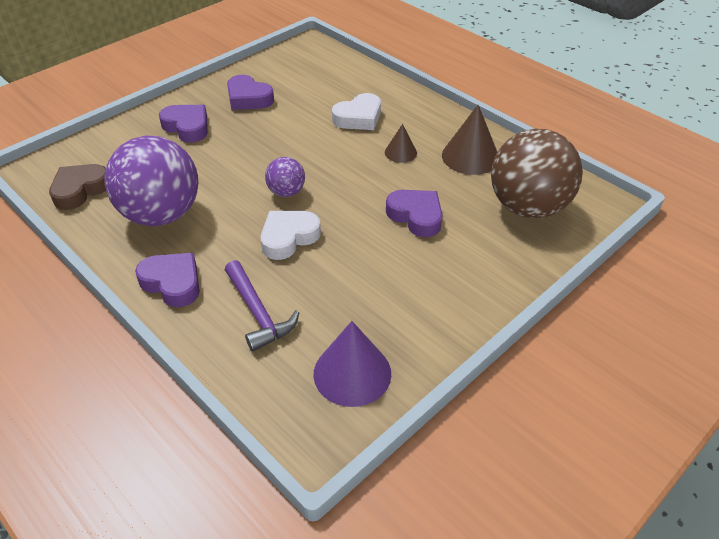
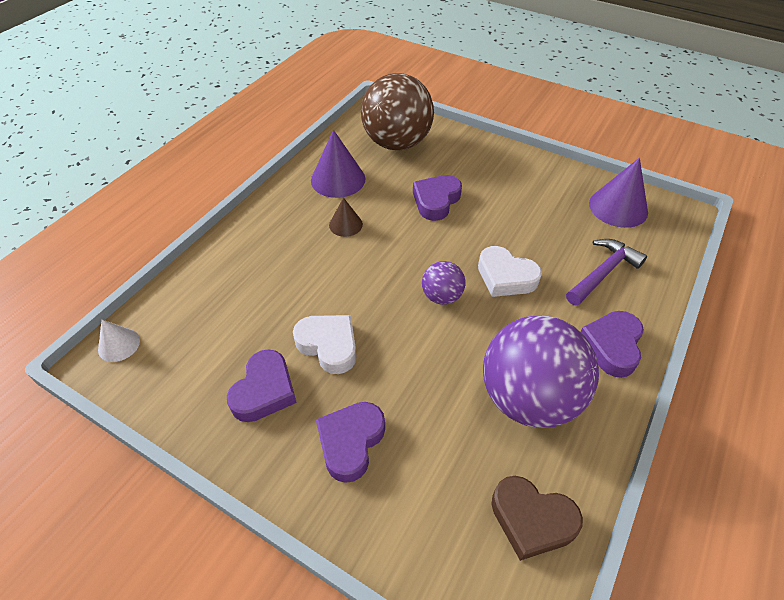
camera: 105 degrees left, 5 degrees up
white heart [332,93,381,130] -> white heart moved to [293,315,356,374]
brown cone [442,105,497,175] -> purple cone [311,130,365,198]
none -> white cone [98,320,140,362]

